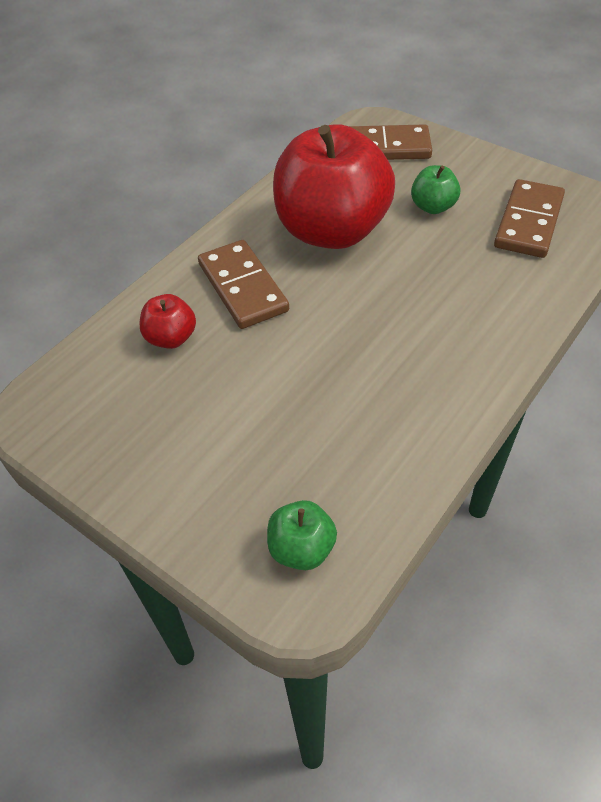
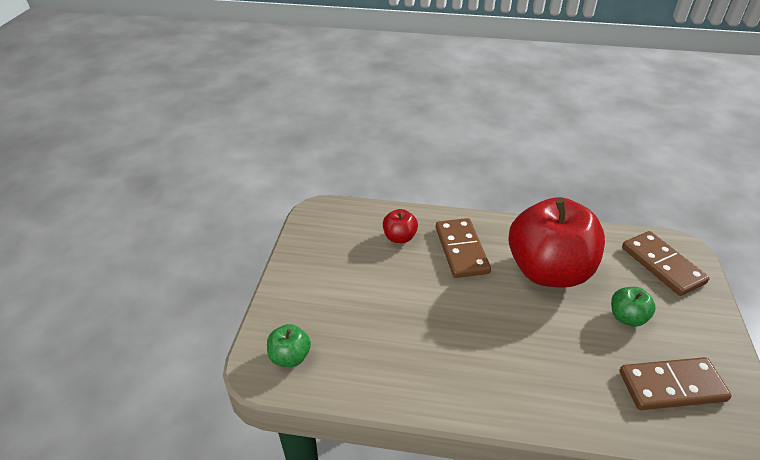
camera: 60 degrees right, 10 degrees down
brown domino [198,240,289,329] -> brown domino turned 45 degrees counterclockwise [436,218,491,278]

